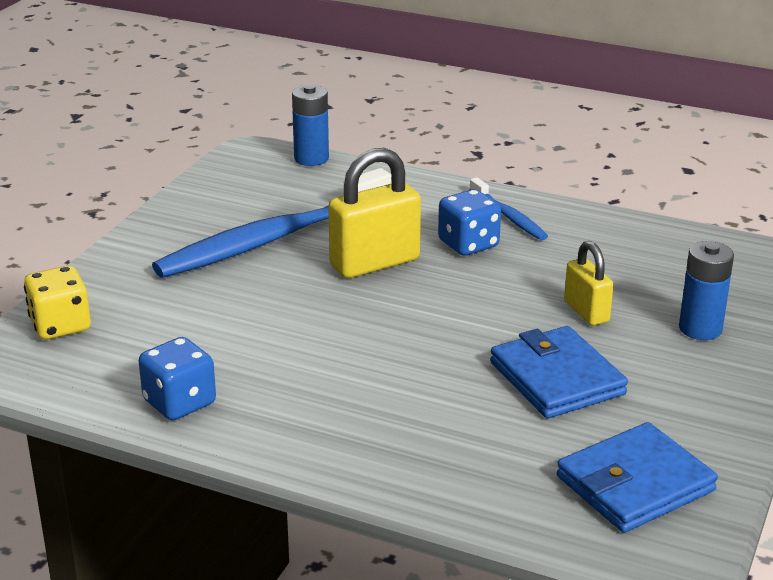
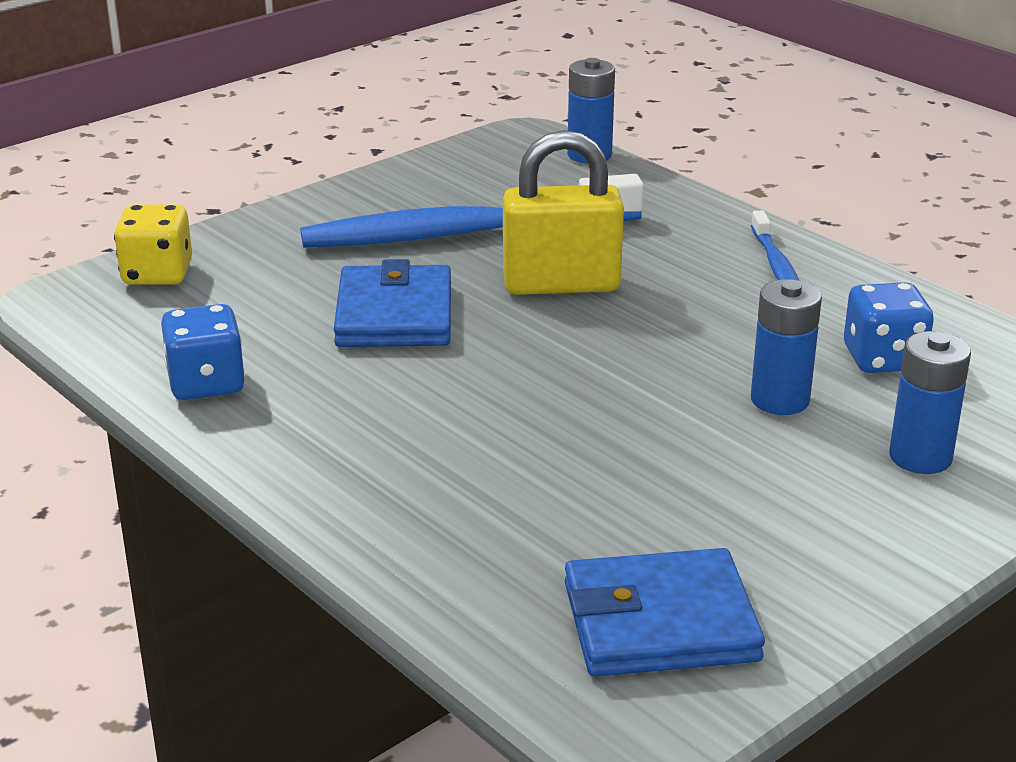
camera: 25 degrees right, 0 degrees up
blue dice [438,189,501,256] -> blue dice moved to [844,282,934,373]
blue wallet [490,326,628,418] -> blue wallet moved to [334,259,451,347]
yellow padlock [564,241,614,326] -> blue battery [751,279,822,415]

